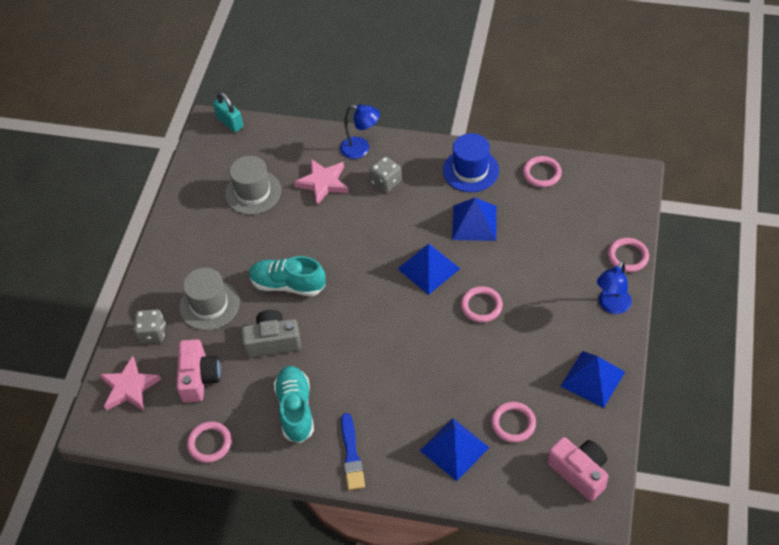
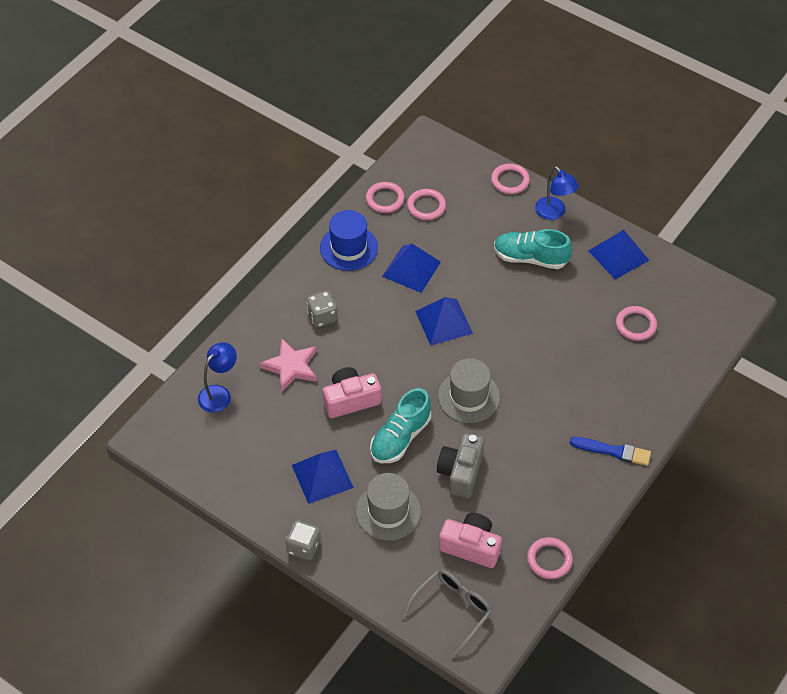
camera: 70 degrees left, 0 degrees up
pink star [99,356,161,411] -> grey glasses [401,569,492,658]
grey dice [134,309,165,344] -> grey dice moved to [286,520,321,560]
turquoise padlock [213,92,243,132] -> none
grey hat [225,156,281,215] -> grey hat moved to [438,358,500,423]
turquoise shoe [274,366,314,443] -> turquoise shoe moved to [494,229,572,269]
blue lamp [340,104,380,159] -> blue lamp moved to [198,342,237,413]
blue pyramid [420,418,490,481] -> blue pyramid moved to [292,450,354,504]
pink ring [461,286,503,323] -> pink ring moved to [407,189,446,220]
pink camera [548,437,608,501] -> pink camera moved to [323,367,381,418]

